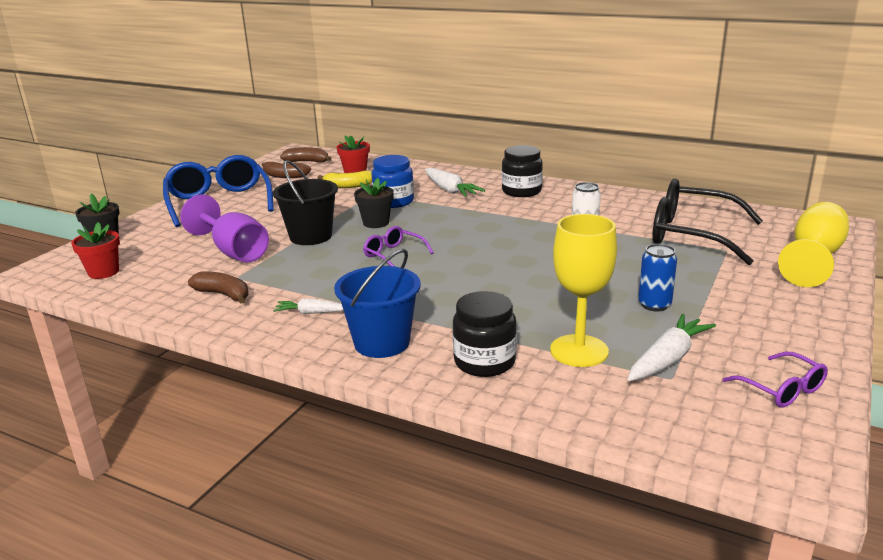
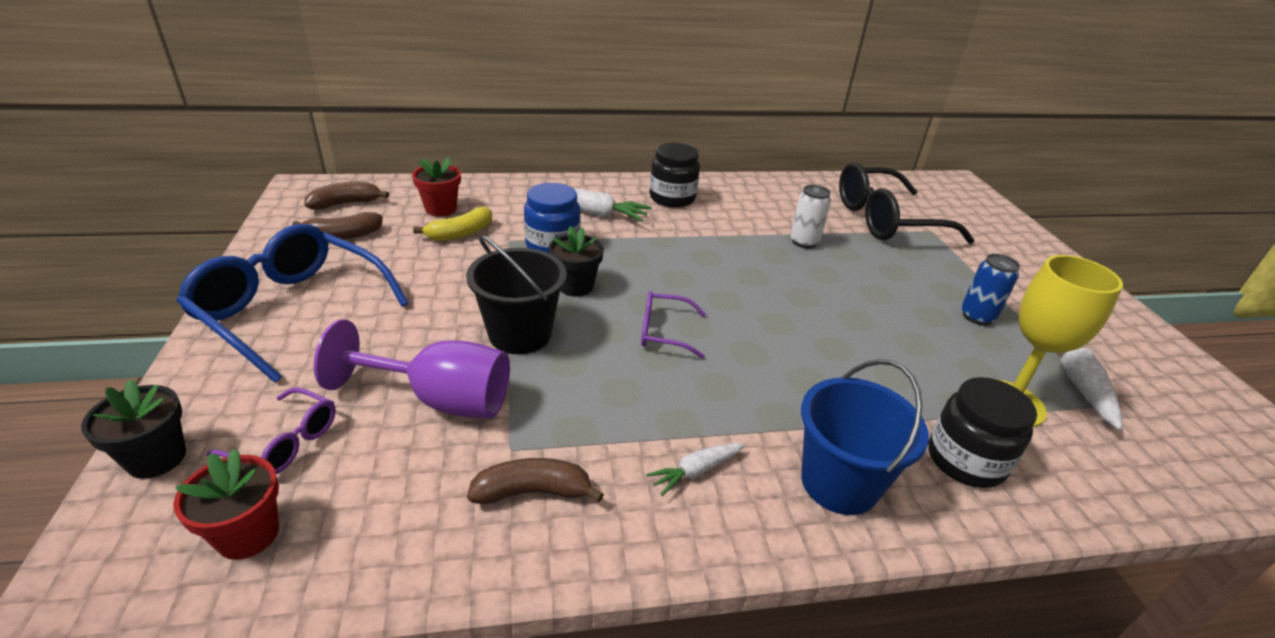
camera: 40 degrees left, 10 degrees up
purple glasses [723,352,828,408] -> purple glasses moved to [206,387,336,474]
yellow goblet [778,202,849,287] -> none

